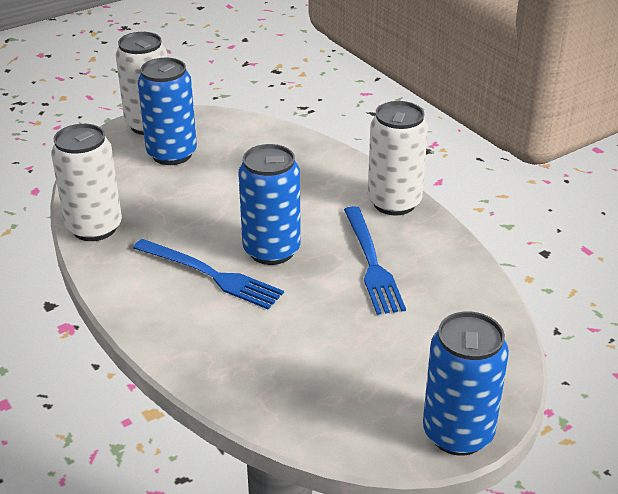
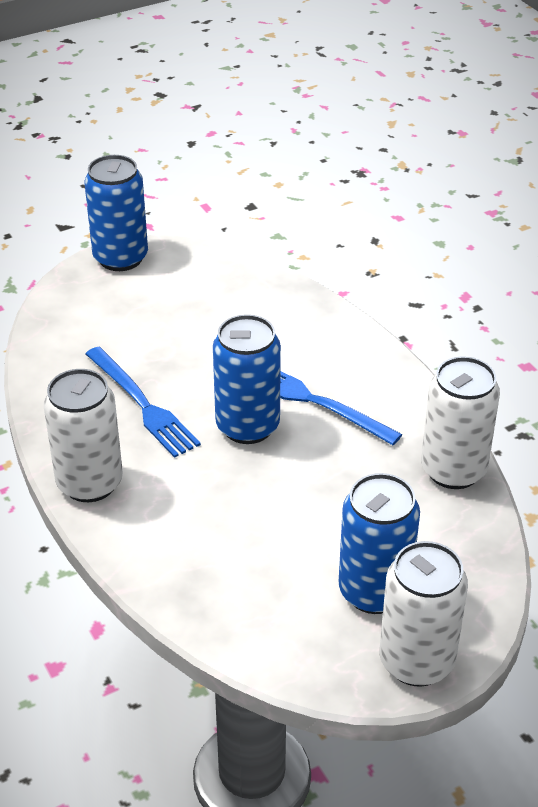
camera: 175 degrees left, 5 degrees up
blue fork [344,206,406,315] -> blue fork turned 150 degrees clockwise [86,347,201,458]

